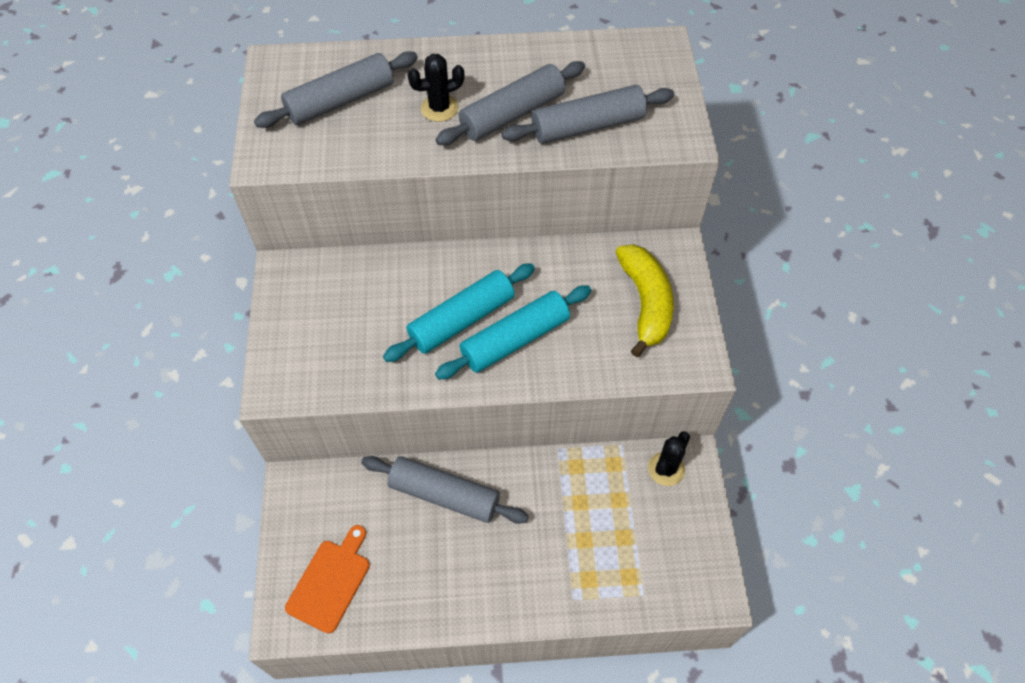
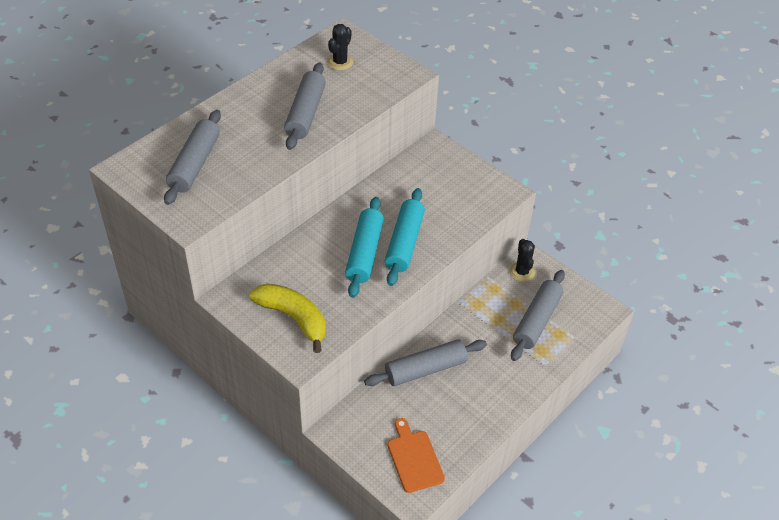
camera: 45 degrees left, 10 degrees down
black cactus [408,54,464,122] -> black cactus moved to [327,24,353,71]
grey rolling pin [501,85,674,144] -> grey rolling pin moved to [511,270,565,361]
yellow banana [616,244,674,357] -> yellow banana moved to [249,283,326,353]

